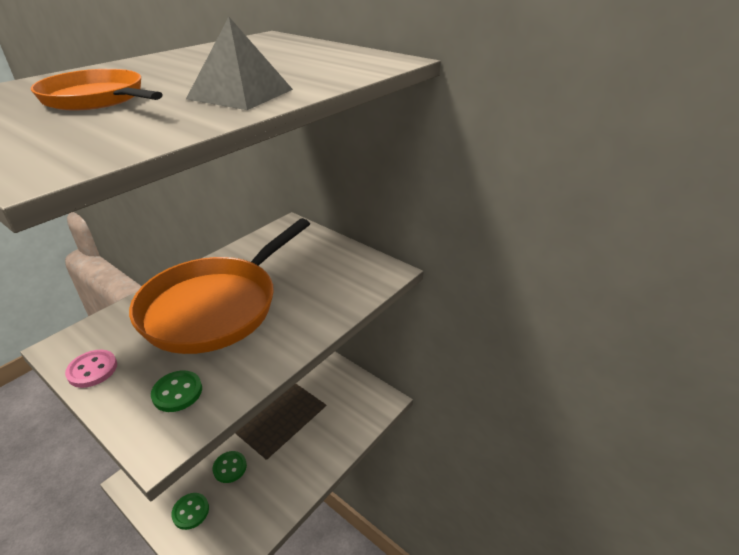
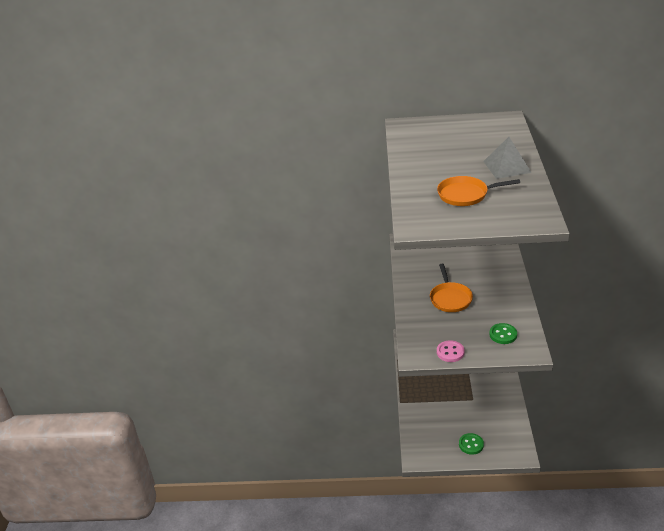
camera: 35 degrees left, 0 degrees up
orange pan [129,218,310,354] -> orange pan [430,264,473,312], size x0.49
green button [213,451,247,483] -> none

